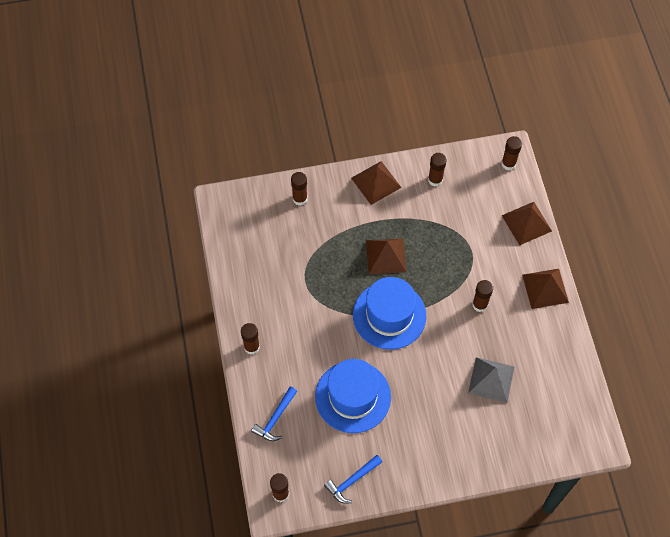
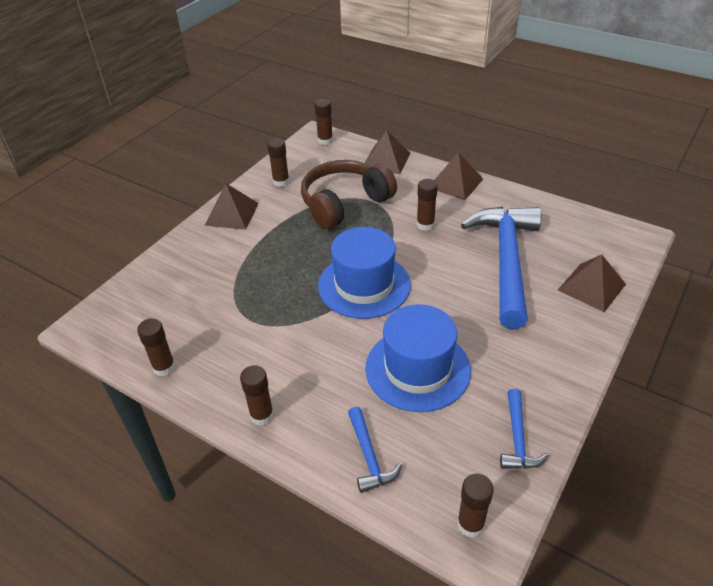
camera: 45 degrees left, 20 degrees down
brown glue stick [291,172,307,206] -> brown glue stick moved to [137,318,176,377]
brown pyramid [366,238,407,274] -> brown pyramid moved to [558,255,626,312]
grey pyramid [468,357,515,403] -> blue hammer [461,207,542,329]
none -> brown headphones [301,160,397,229]

